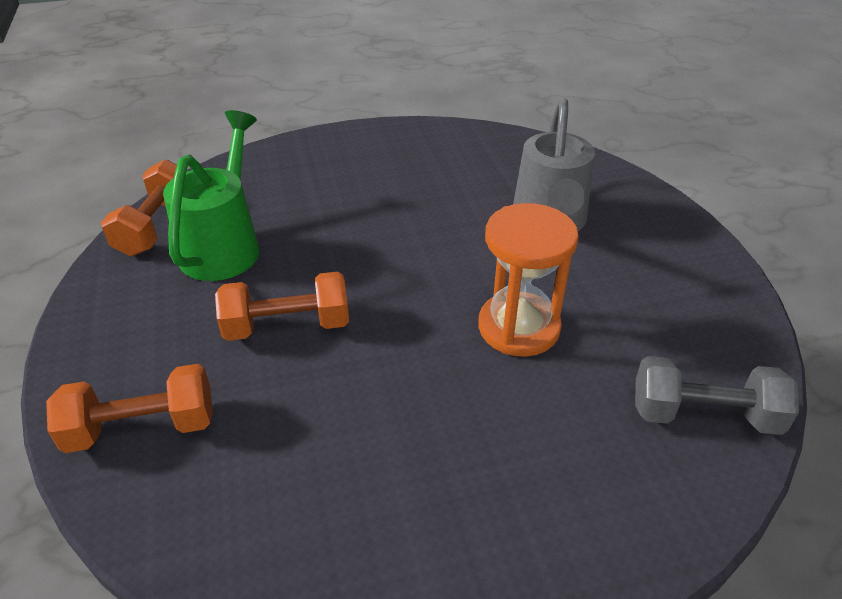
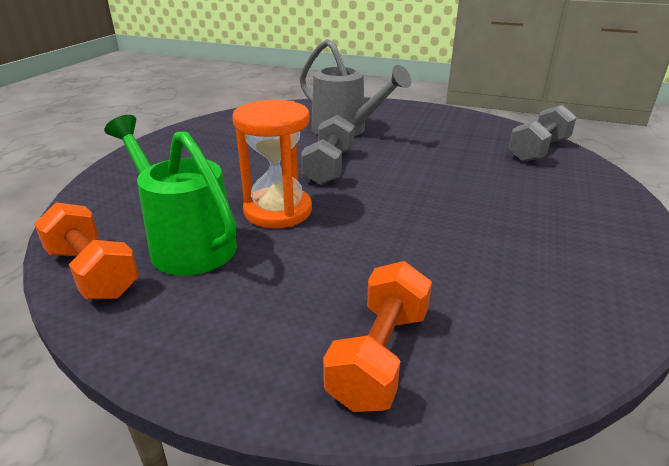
camera: 55 degrees left, 10 degrees down
orange dumbbell [215,271,349,341] -> none
orange hourglass [478,203,579,357] -> orange hourglass moved to [232,100,312,228]
none -> grey dumbbell [301,115,354,185]

